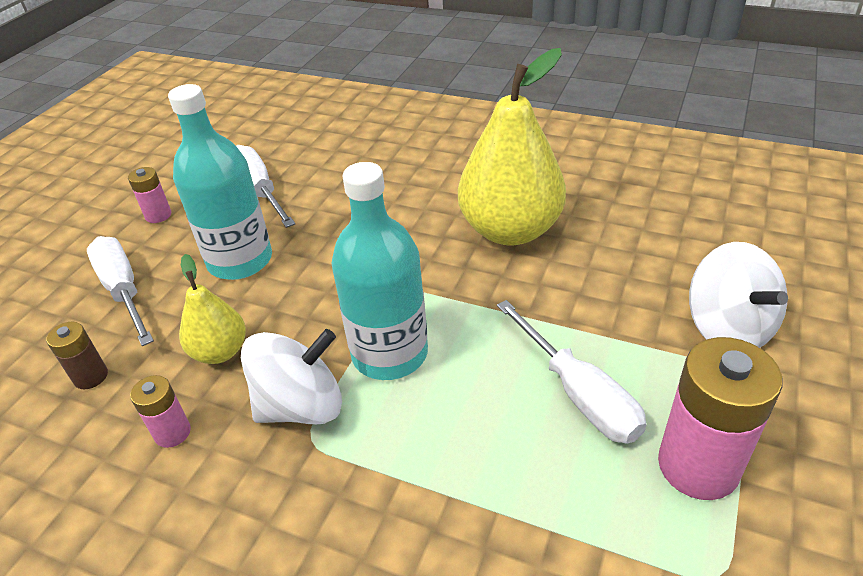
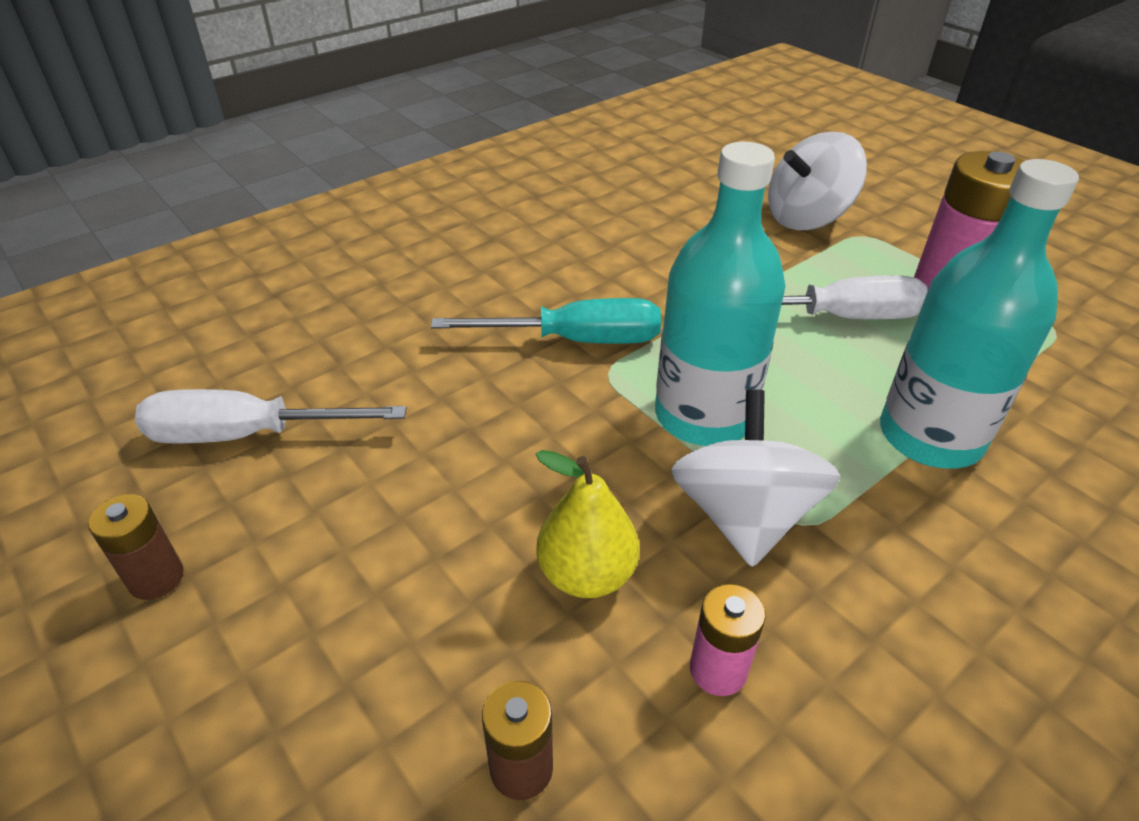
camera: 65 degrees left, 0 degrees up
white screwdriver [87,236,154,346] -> none
pink battery [128,167,171,223] -> brown battery [88,494,184,600]
turquoise bottle [168,84,272,280] -> turquoise bottle moved to [880,159,1079,469]
yellow pear [458,48,566,245] -> none
white spinning top [689,242,788,348] -> white spinning top turned 150 degrees clockwise [768,132,867,230]
none -> turquoise screwdriver [431,298,661,344]

